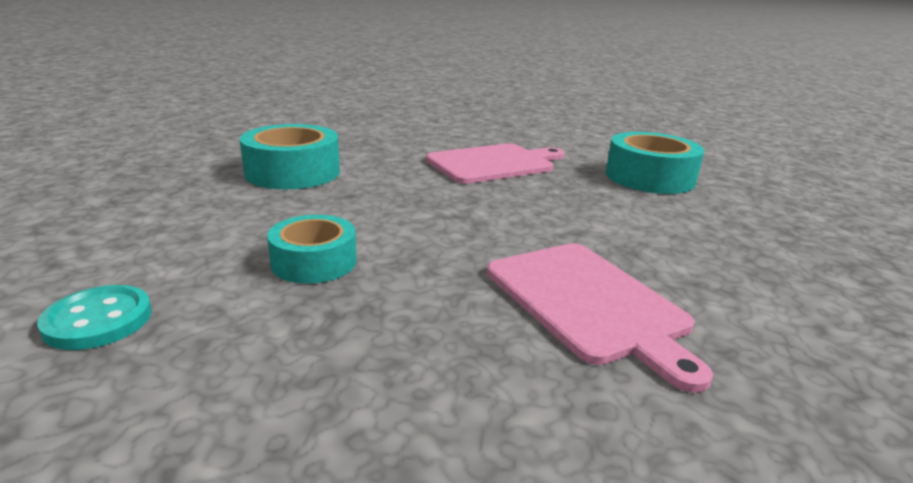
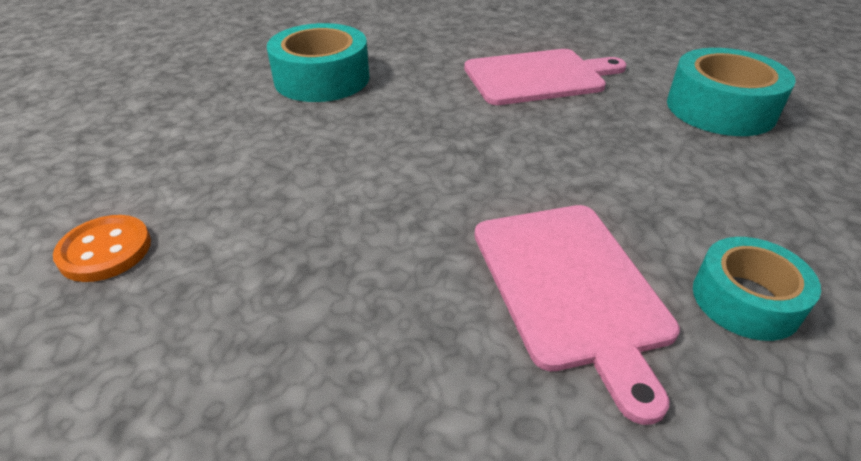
camera: 15 degrees right, 15 degrees up
turquoise button [37,285,152,350] -> orange button [53,215,151,282]
turquoise tape [267,215,357,284] -> turquoise tape moved to [693,237,821,341]

